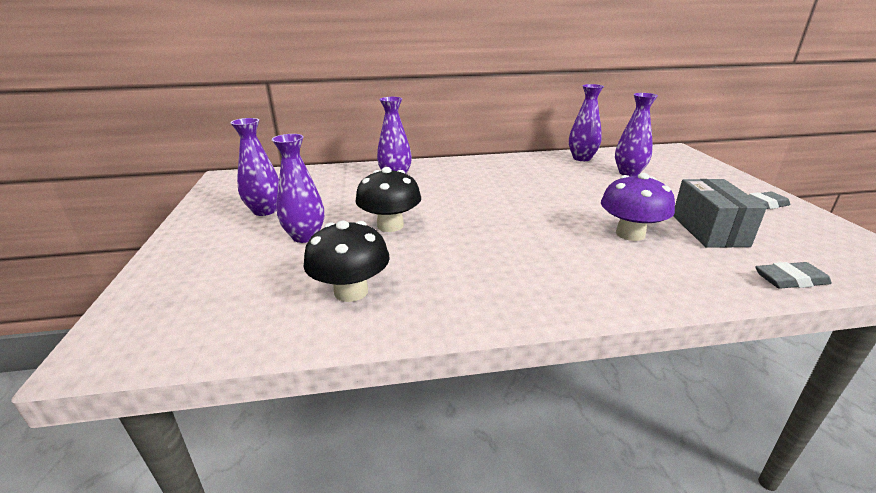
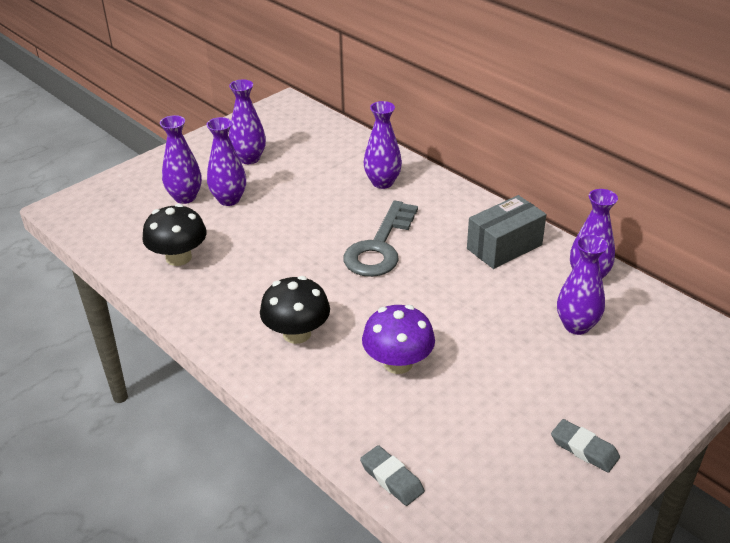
camera: 55 degrees right, 10 degrees up
black mushroom [356,167,421,232] -> black mushroom moved to [260,276,330,344]
grey box [673,179,767,248] -> grey box moved to [467,195,546,269]
none -> purple vase [160,115,202,204]
none -> grey key [343,200,418,277]

